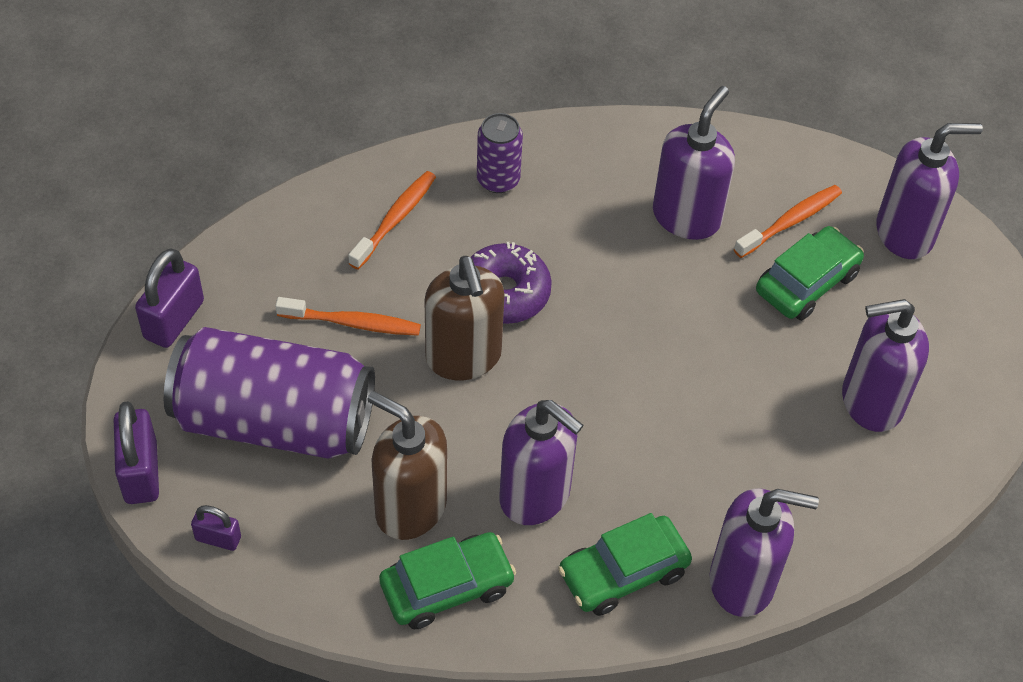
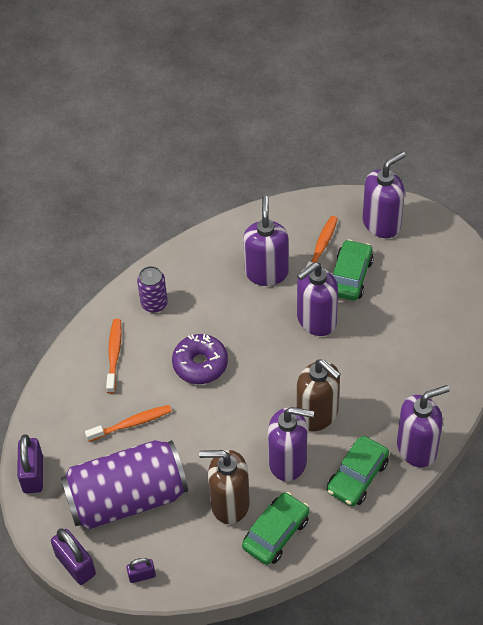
camera: 25 degrees left, 0 degrees up
brown soap dispenser [424,256,505,380] -> brown soap dispenser moved to [297,359,341,431]
purple soap dispenser [842,299,929,432] -> purple soap dispenser moved to [297,262,338,336]

